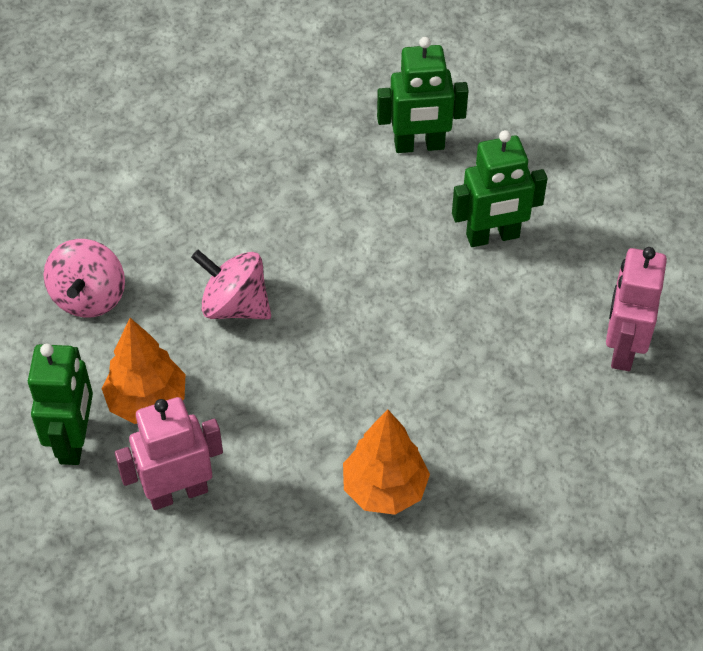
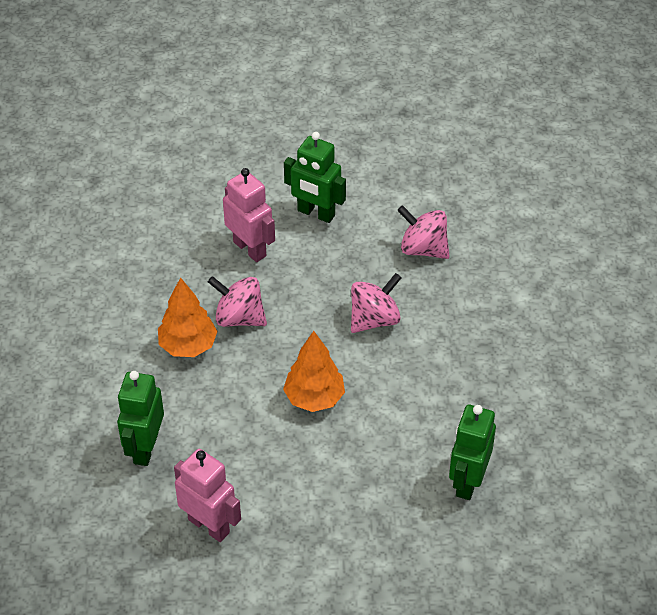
camera: 115 degrees right, 5 degrees down
orange tree [101,318,186,424] -> orange tree moved to [283,331,345,412]
pink robot [115,397,223,510] -> pink robot turned 45 degrees counterclockwise [223,168,275,262]
green robot [452,130,548,247] -> green robot moved to [117,371,164,466]
none -> pink spinning top [208,276,267,327]

